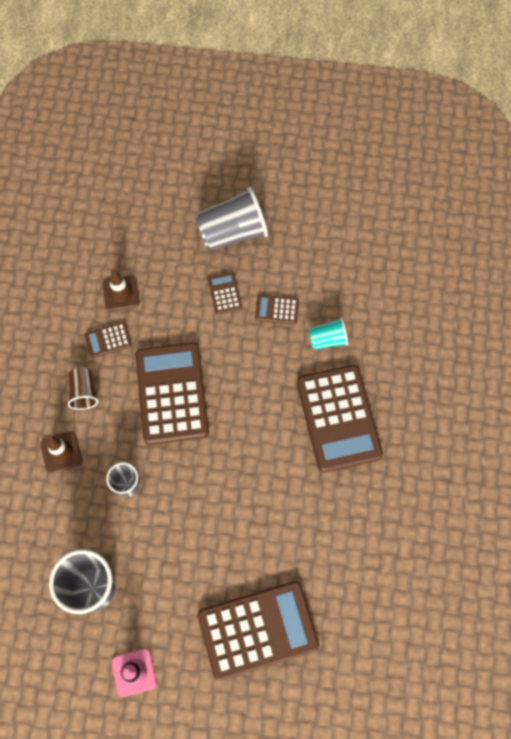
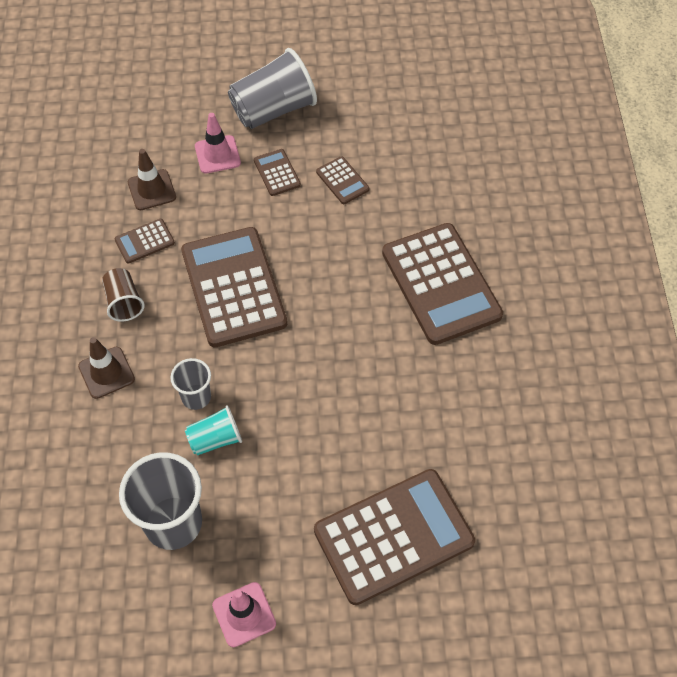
camera: 10 degrees left, 10 degrees down
brown calculator [255,295,299,324] -> brown calculator turned 120 degrees counterclockwise [316,156,369,204]
turquoise cup [309,317,348,350] -> turquoise cup moved to [185,405,242,455]
none -> pink traffic cone [195,113,241,174]

